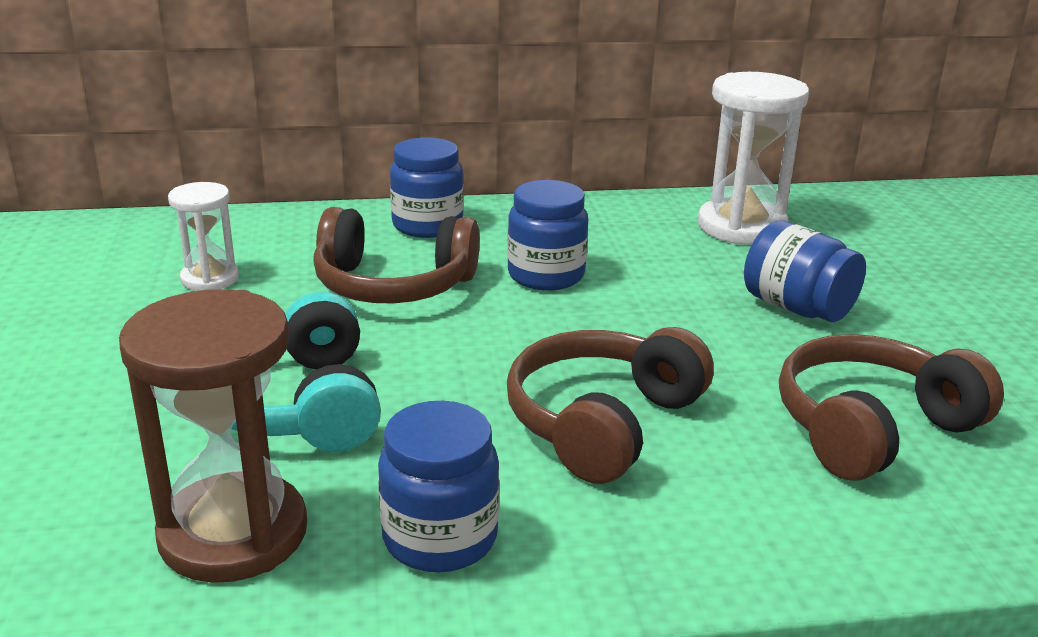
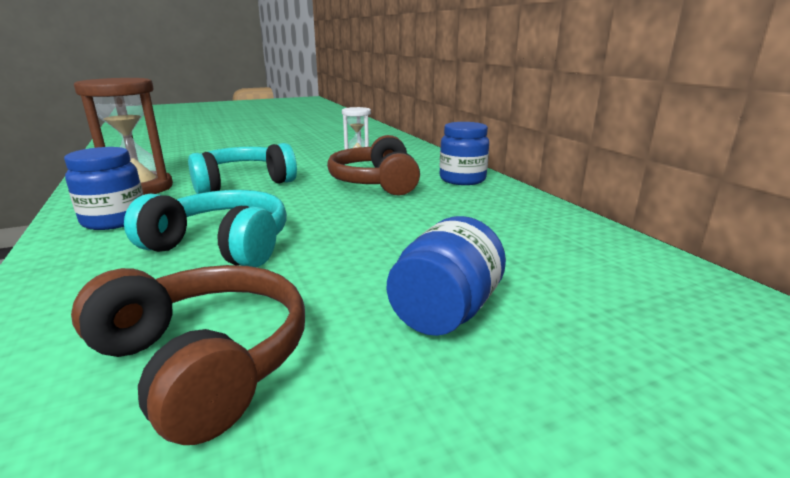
camera: 75 degrees right, 5 degrees down
blue jar [507,180,588,291] -> none
brown headphones [507,327,714,484] -> turquoise headphones [124,190,287,267]
white hourglass [698,72,809,245] -> none

